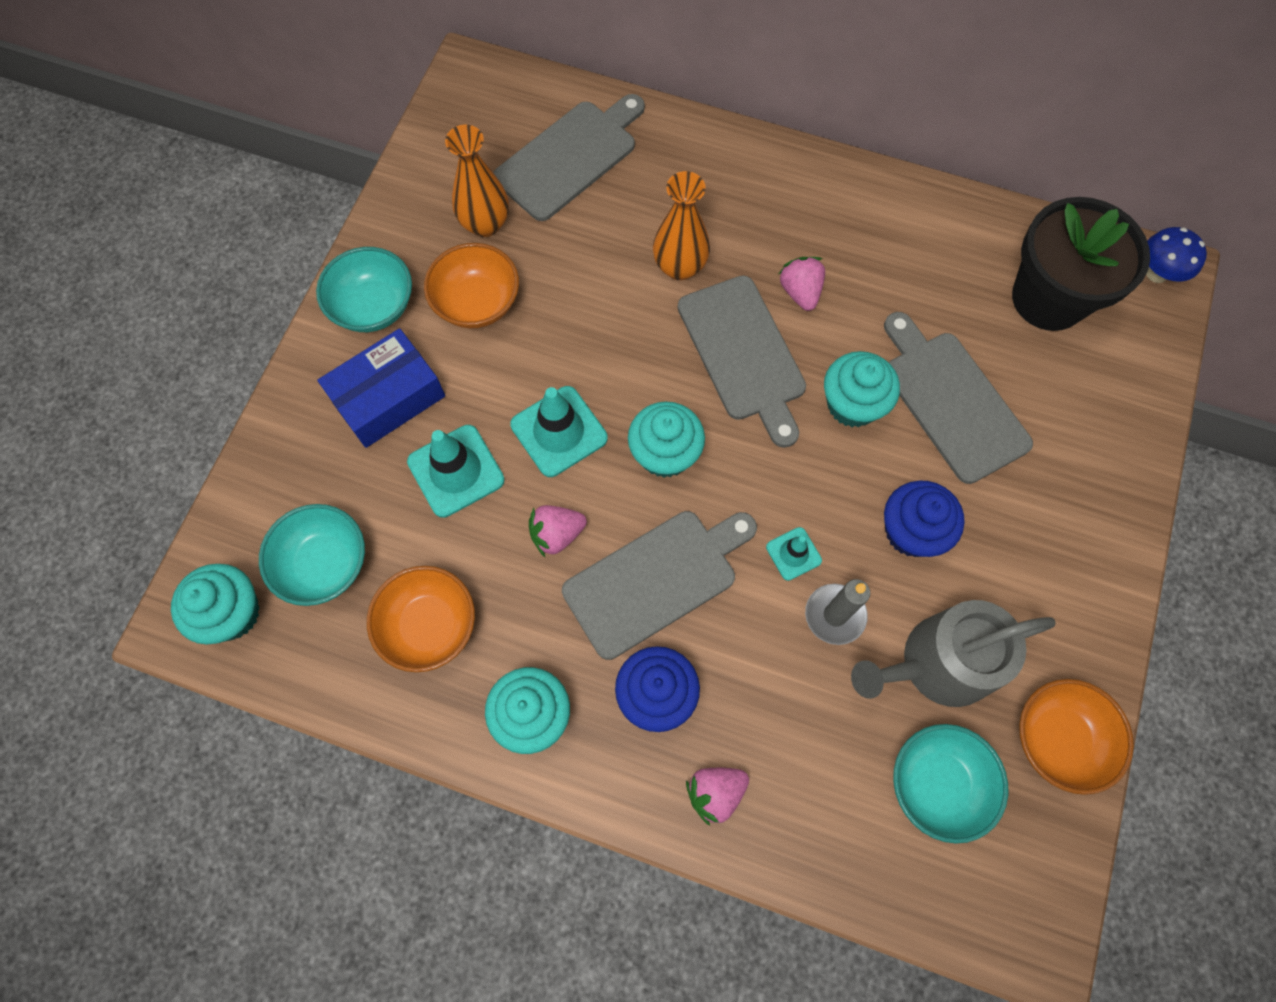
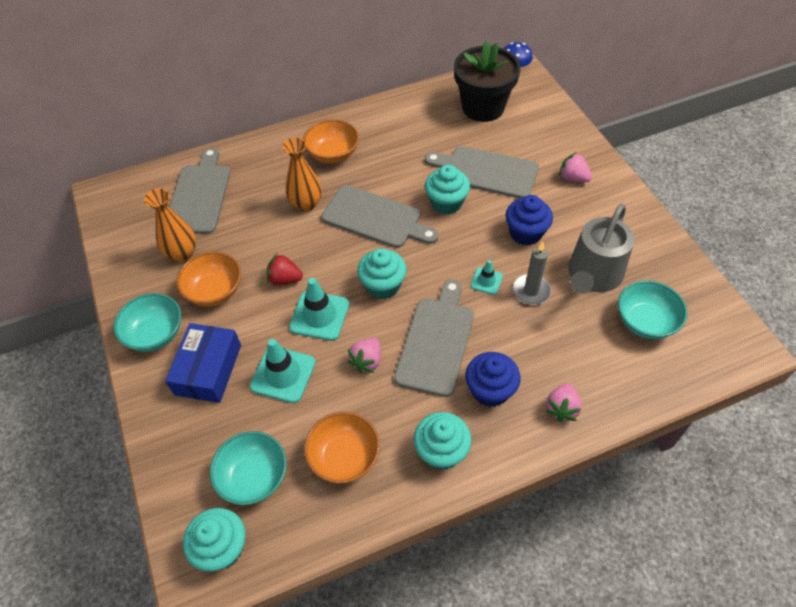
camera: 40 degrees left, 15 degrees down
pink strawberry [779,257,825,311] -> pink strawberry moved to [559,152,592,182]
orange bowl [1019,679,1134,795] -> orange bowl moved to [303,119,359,164]
none -> red strawberry [267,254,303,285]

